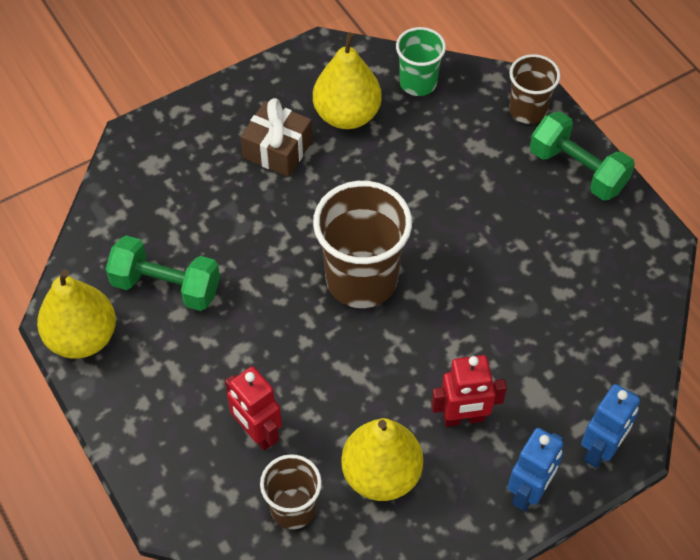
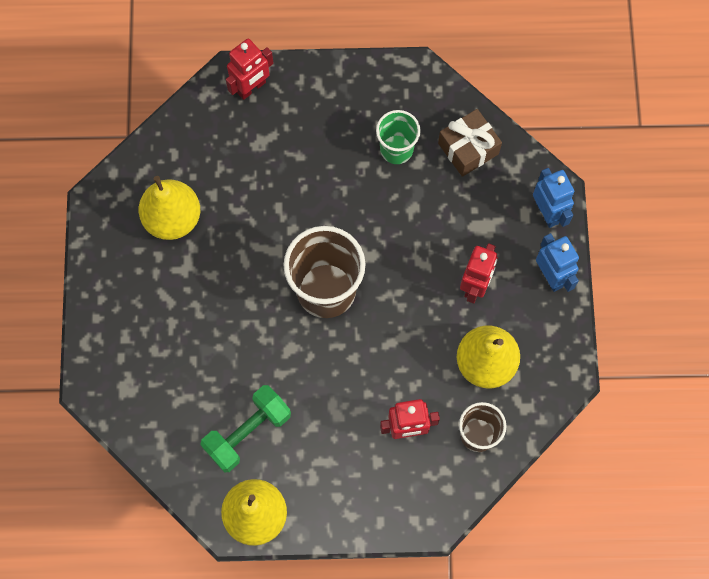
camera: 60 degrees left, 15 degrees up
brown gift [240,98,312,177] -> brown gift moved to [438,109,502,177]
green cup [396,27,446,96] -> green cup moved to [376,110,421,164]
brown cup [509,54,560,124] -> red robot [226,38,273,100]
green dumbbell [530,111,635,201] -> none

